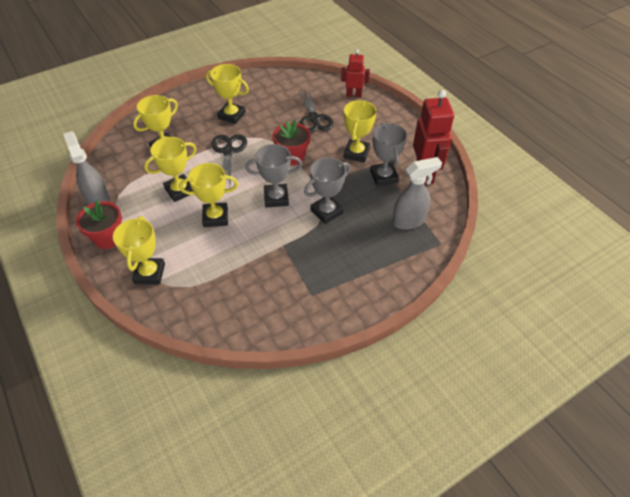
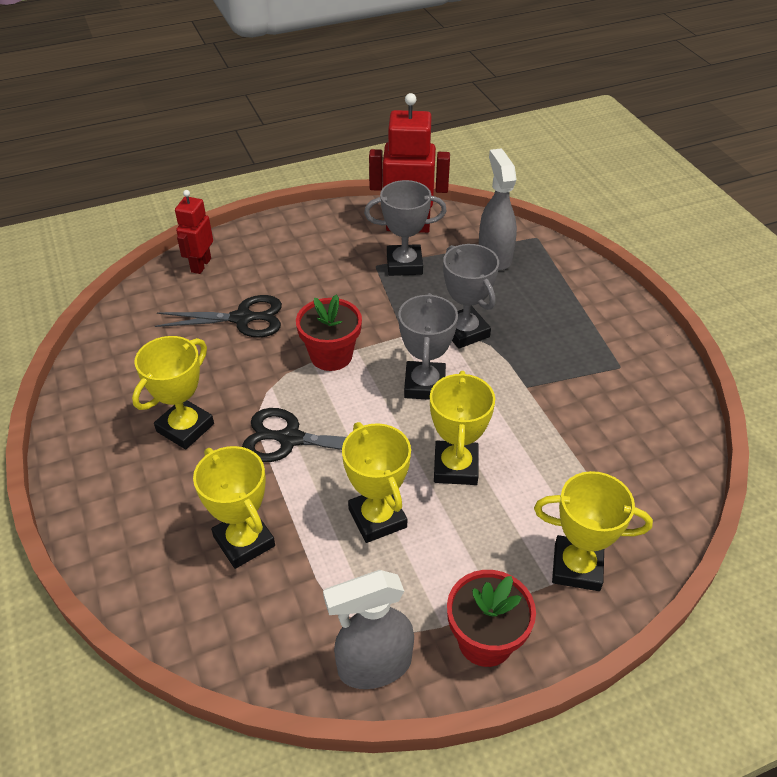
camera: 80 degrees left, 5 degrees down
yellow trophy [344,100,377,162] -> none

